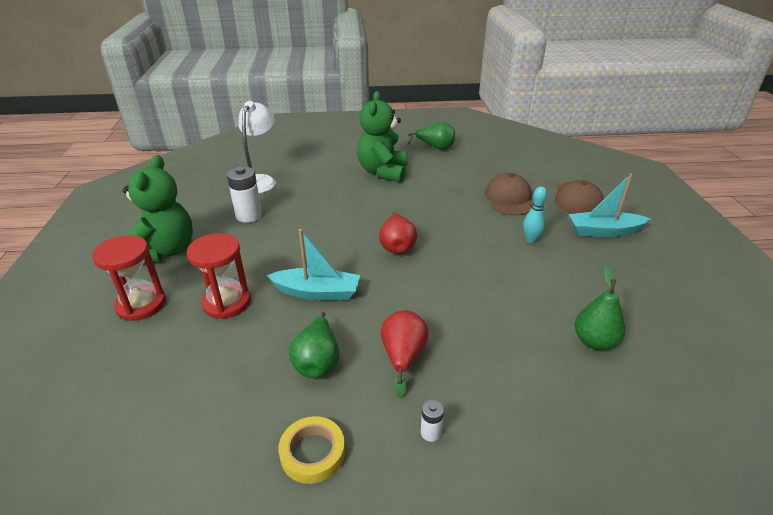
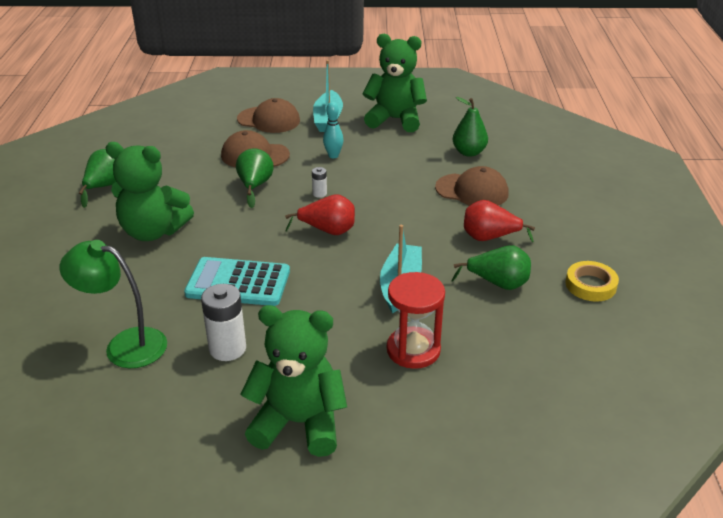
camera: 85 degrees left, 0 degrees up
red hourglass [92,235,166,321] -> none
white lamp [239,101,276,194] -> green lamp [59,240,167,368]
white battery [421,400,444,442] -> white battery moved to [312,167,327,198]
none -> turquoise calculator [184,257,290,306]
none -> green pear [236,148,274,208]
none -> green teddy bear [362,34,427,132]
none -> brown cap [435,166,509,206]

